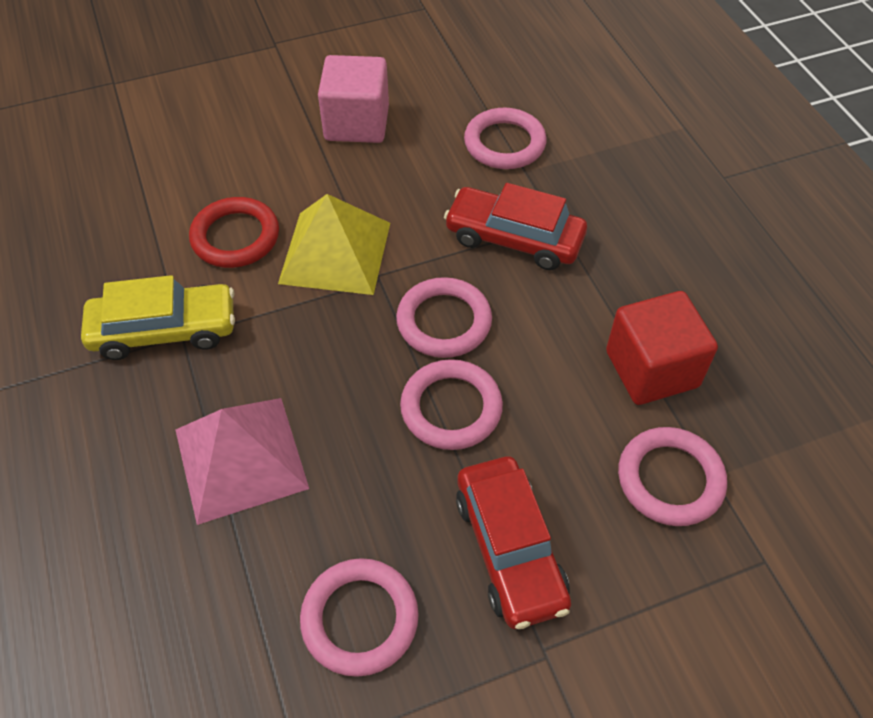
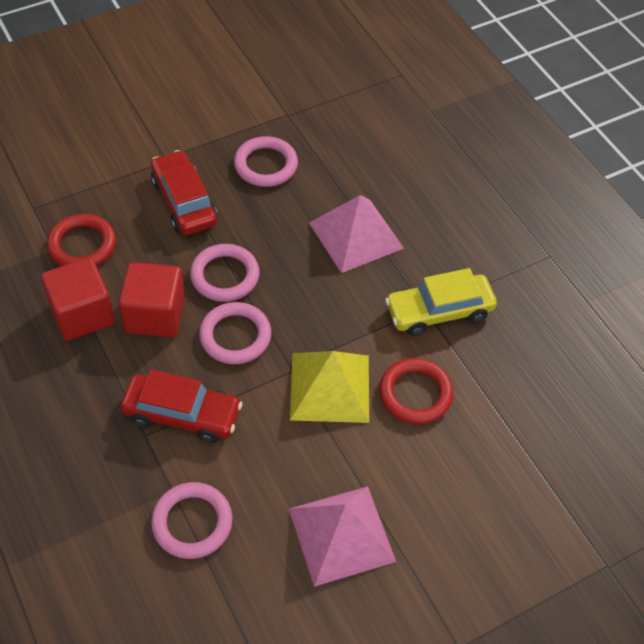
camera: 170 degrees right, 0 degrees up
pink cube [318,55,389,143] -> pink pyramid [289,486,396,587]
pink ring [618,427,727,526] -> red ring [47,214,116,266]
none -> red cube [118,262,185,338]

